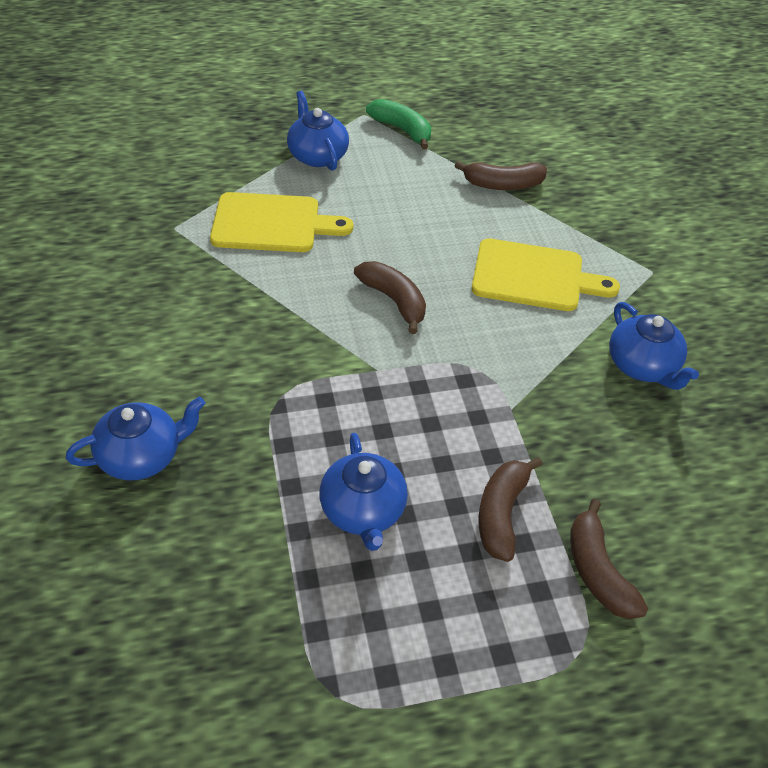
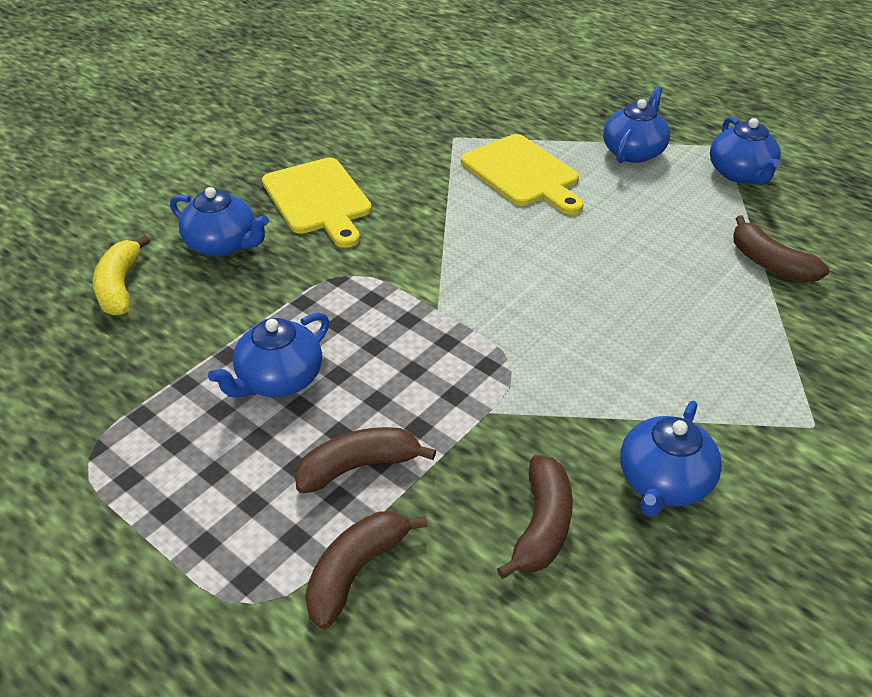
camera: 55 degrees right, 5 degrees down
brown banana [354,261,426,334] -> brown banana moved to [497,455,573,579]
green banana [366,99,431,149] -> blue teapot [710,117,781,185]
yellow cutting board [472,238,620,311] -> yellow cutting board moved to [262,158,372,248]
none -> yellow banana [93,235,150,315]

